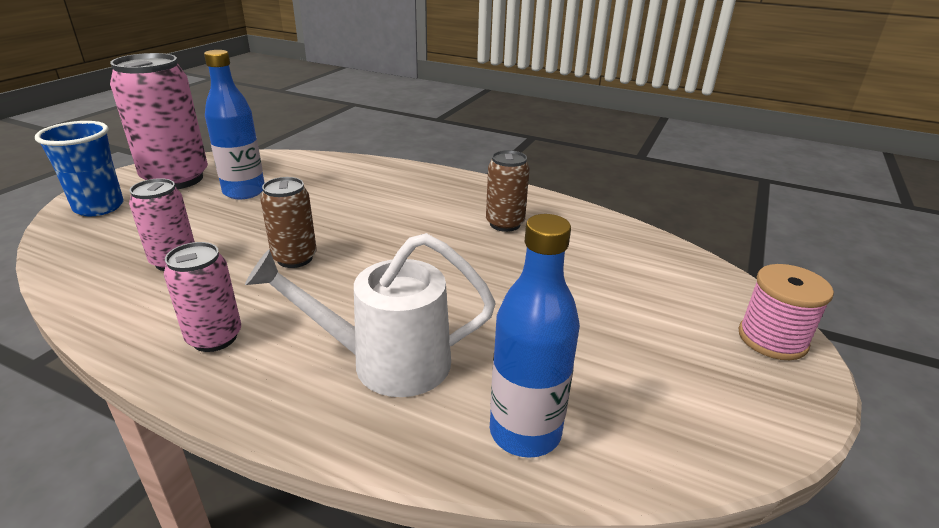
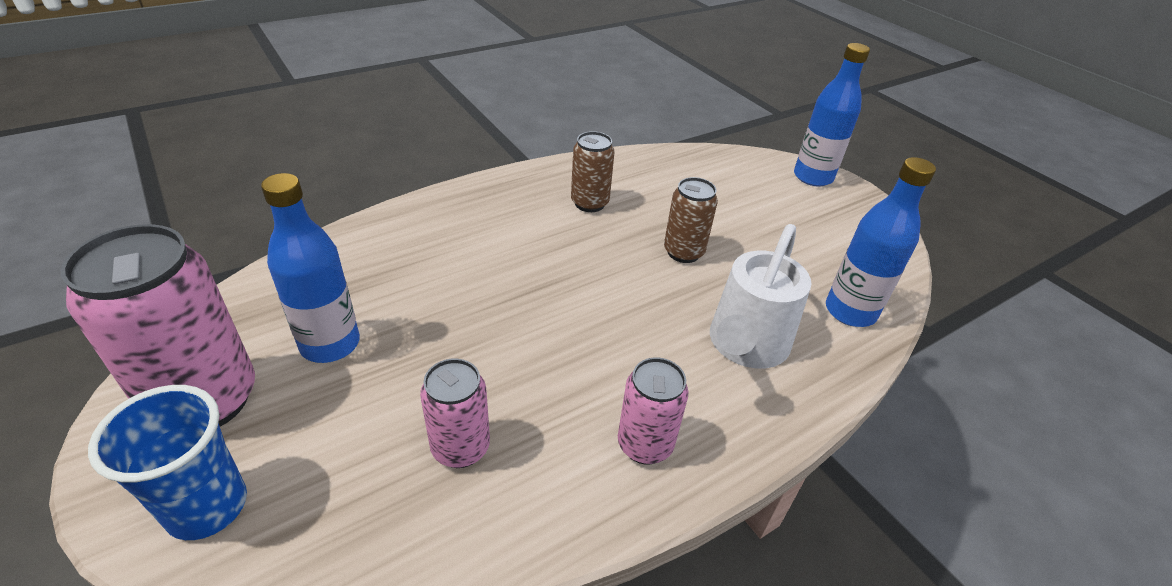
camera: 60 degrees left, 10 degrees up
brown can [260,177,317,268] -> brown can moved to [664,177,718,263]
pink spool [739,264,834,360] -> blue bottle [794,43,870,186]

